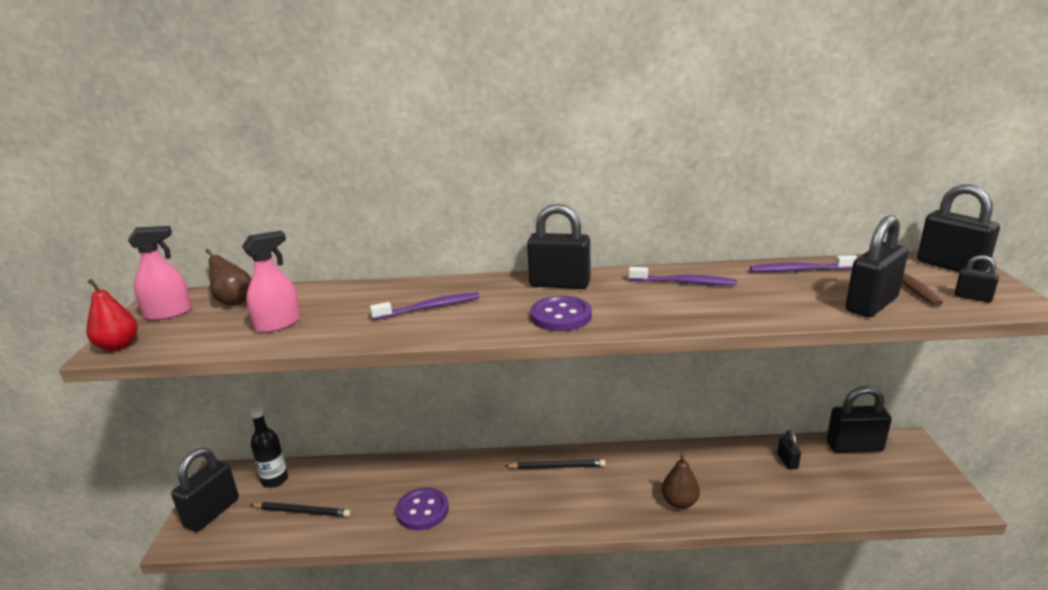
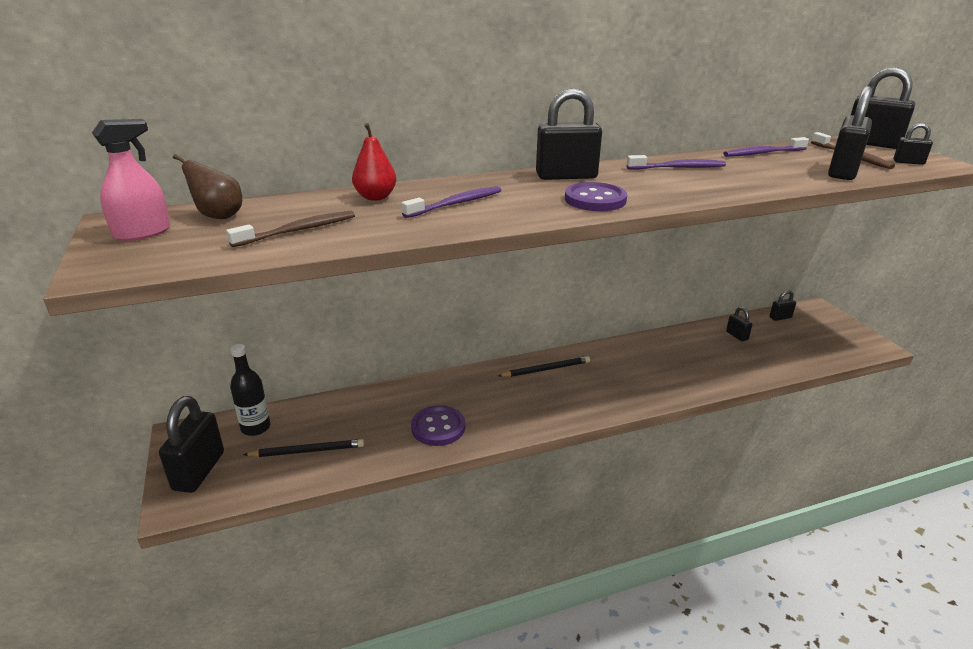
camera: 20 degrees left, 5 degrees up
red pear [86,279,138,351] -> red pear moved to [352,123,396,201]
pink spray bottle [242,231,301,333] -> brown toothbrush [226,211,355,247]
brown pear [661,453,700,509] -> none
black padlock [826,386,892,453] -> black padlock [769,290,796,321], size x0.49

